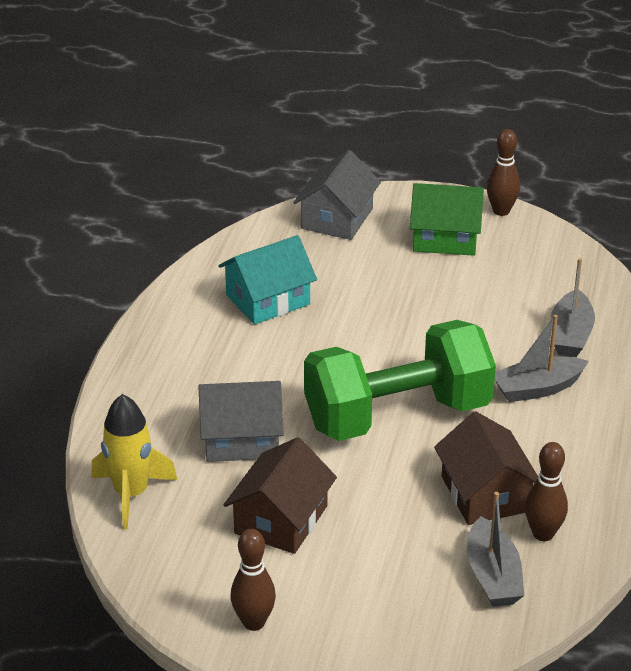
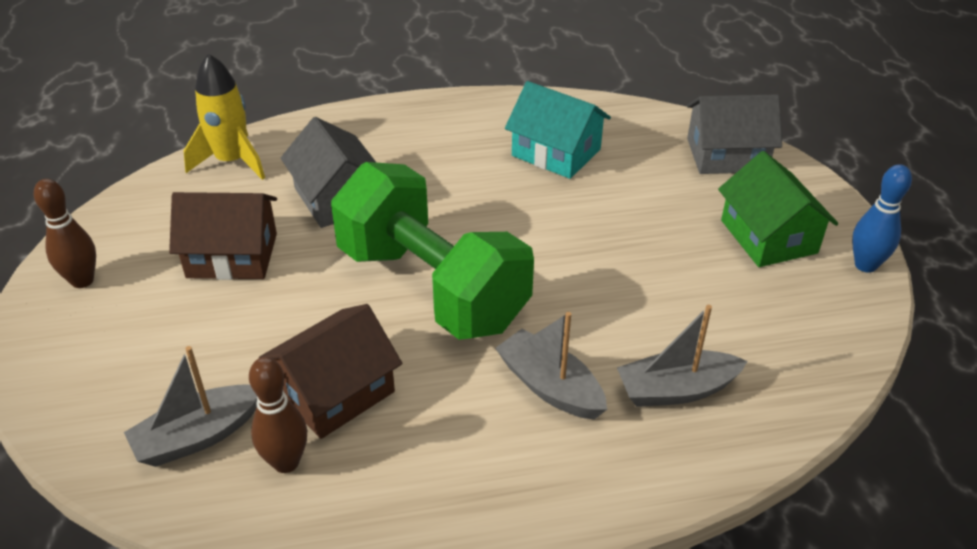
camera: 65 degrees right, 5 degrees up
brown bowling pin [487,129,520,216] -> blue bowling pin [852,164,912,273]

